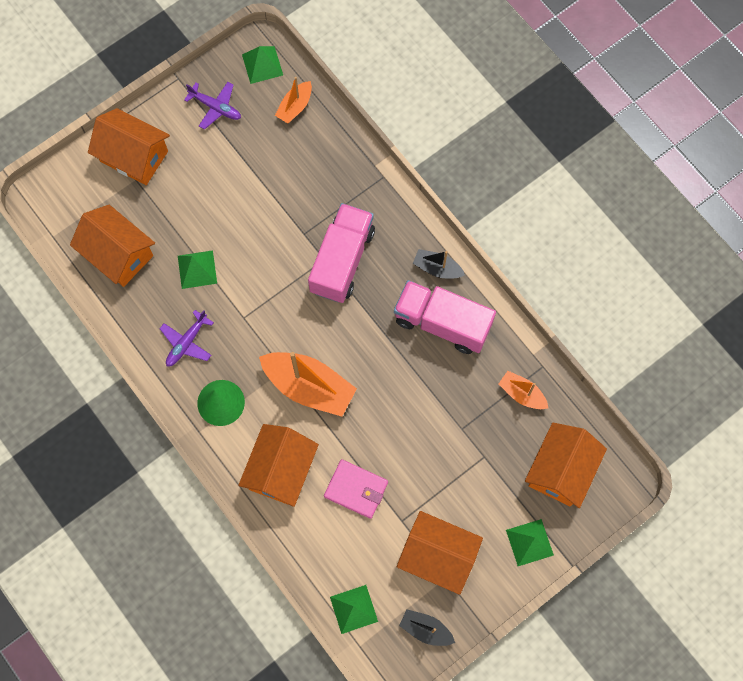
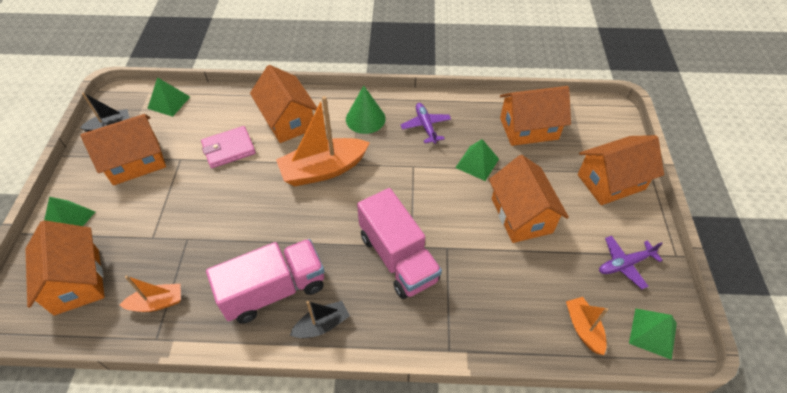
camera: 130 degrees right, 20 degrees down
none -> orange house [489,155,569,243]

